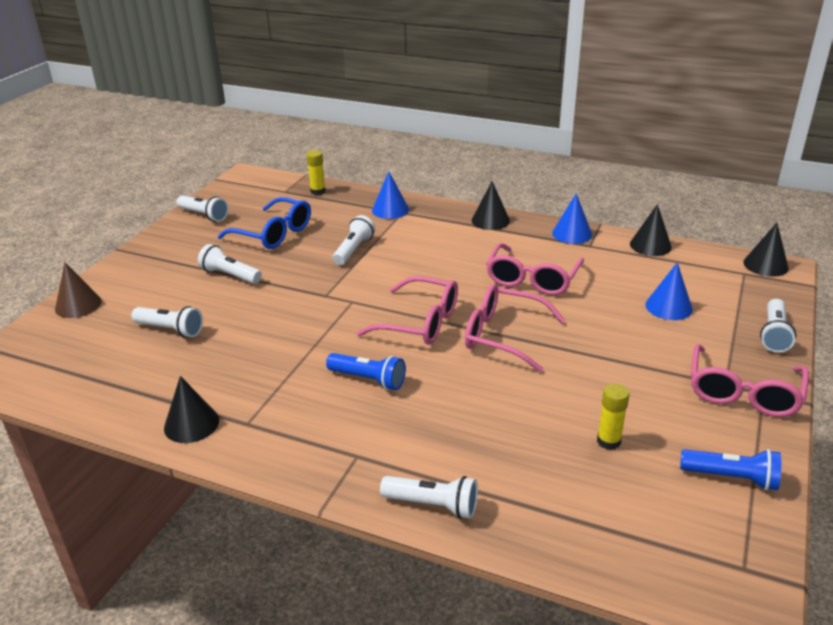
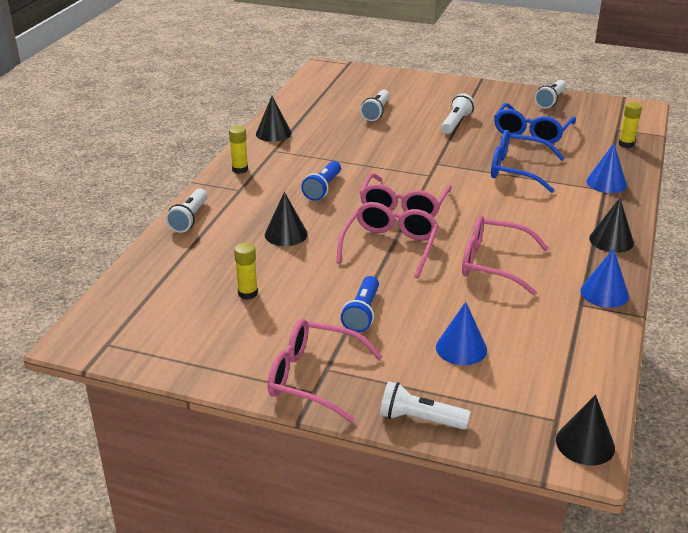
camera: 85 degrees right, 0 degrees up
brown cone [55,262,101,318] -> none
white flashlight [333,215,375,265] -> blue glasses [491,130,565,193]
black cone [630,204,672,256] -> black cone moved to [265,192,308,246]
blue flashlight [680,449,781,490] -> blue flashlight moved to [341,276,379,332]
none -> yellow glue stick [229,126,248,174]

